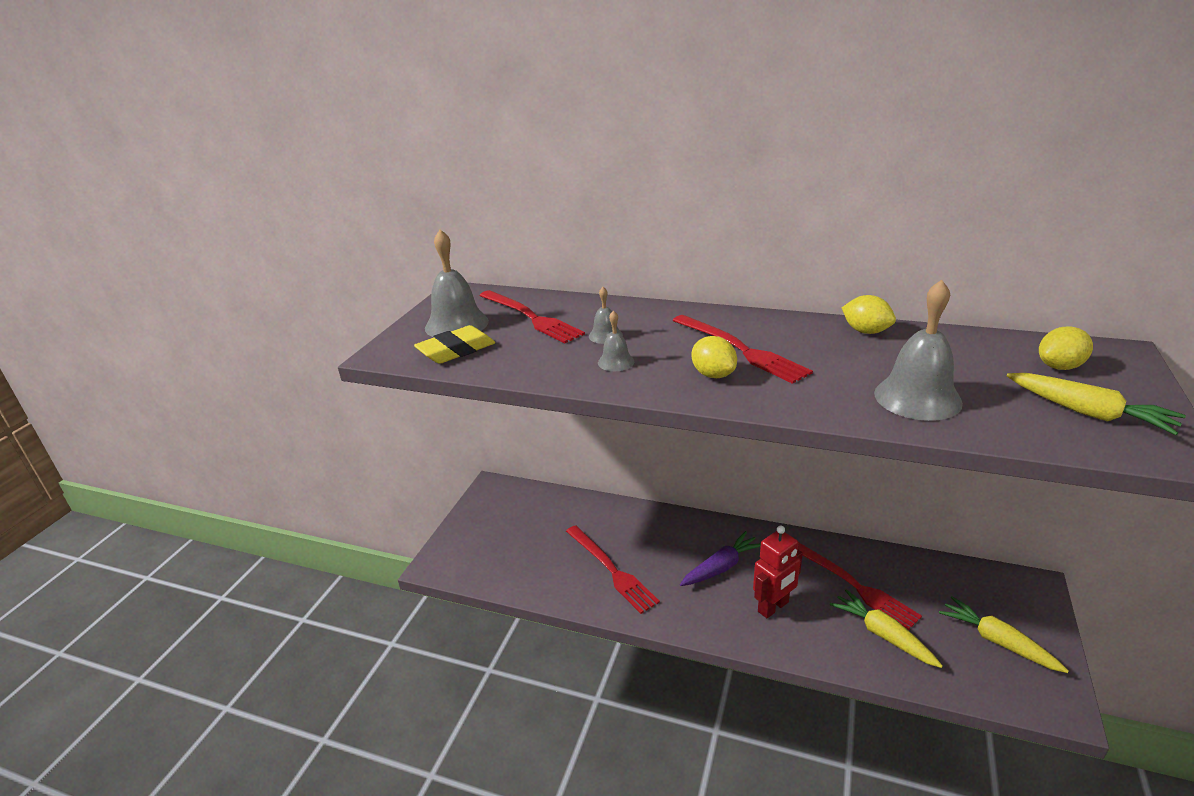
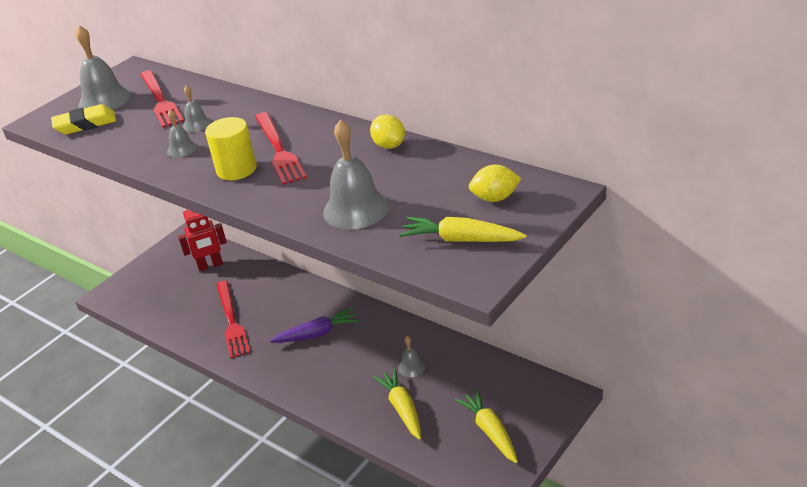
camera: 20 degrees right, 5 degrees up
yellow lemon [691,336,737,378] -> yellow cylinder [205,117,257,180]
red robot [753,525,803,618] -> red robot moved to [178,210,227,271]
red fork [798,542,922,630] -> grey bell [398,336,425,377]
yellow carrot [1007,373,1186,435] -> yellow carrot turned 135 degrees clockwise [399,217,527,242]

